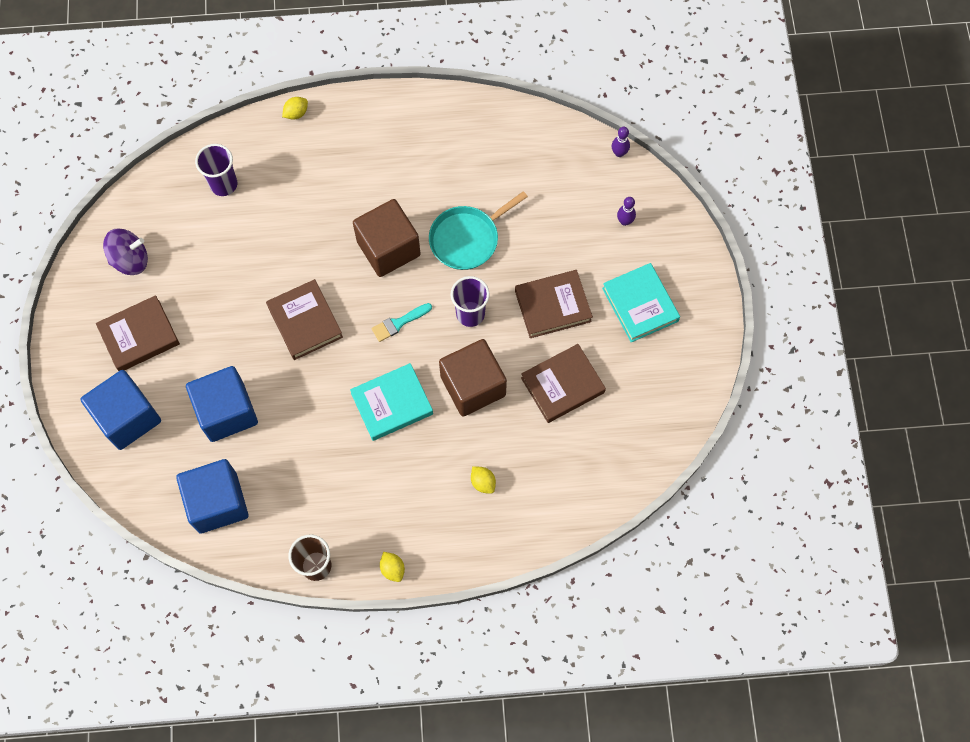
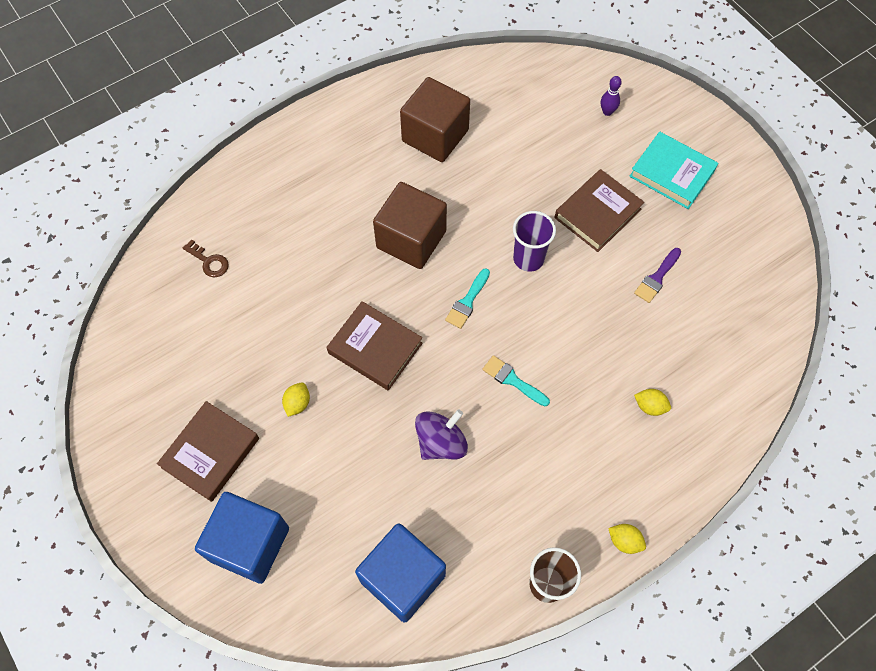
camera: 30 degrees left, 5 degrees down
purple spinning top [103,228,148,275] -> purple spinning top moved to [415,409,468,460]
blue cube [186,366,258,442] -> none
purple cup [195,144,237,196] -> brown key [183,239,229,277]
yellow lemon [282,97,308,120] -> yellow lemon moved to [282,382,310,417]
turquoise book [350,363,433,441] -> turquoise brush [482,355,550,406]
turquoise pan [429,191,528,270] -> none
brown cube [439,339,507,417] -> brown cube moved to [400,77,470,162]
brown book [521,344,606,423] -> purple brush [634,248,681,303]
purple bowling pin [612,127,630,157] -> none

